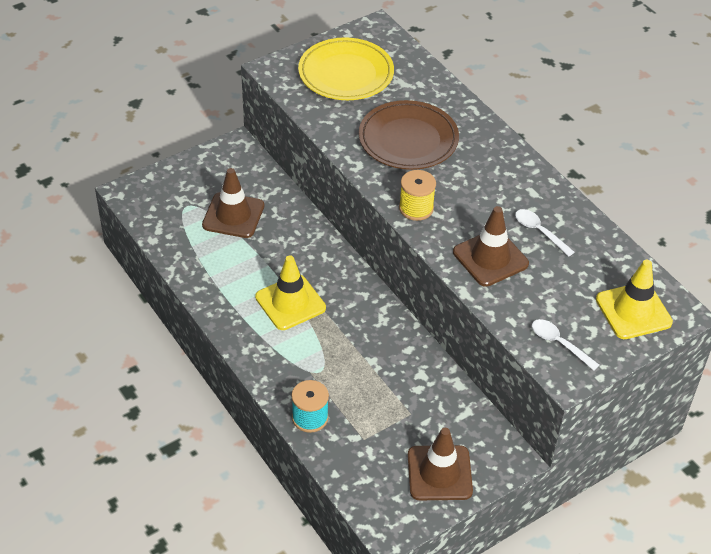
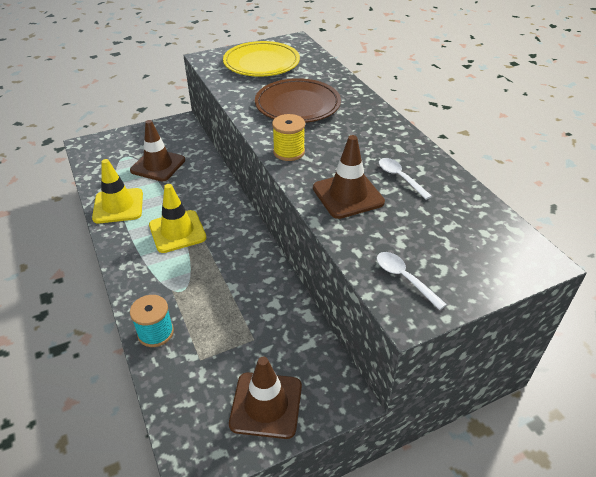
camera: 10 degrees right, 5 degrees down
yellow traffic cone [596,260,673,339] -> yellow traffic cone moved to [92,159,143,224]

